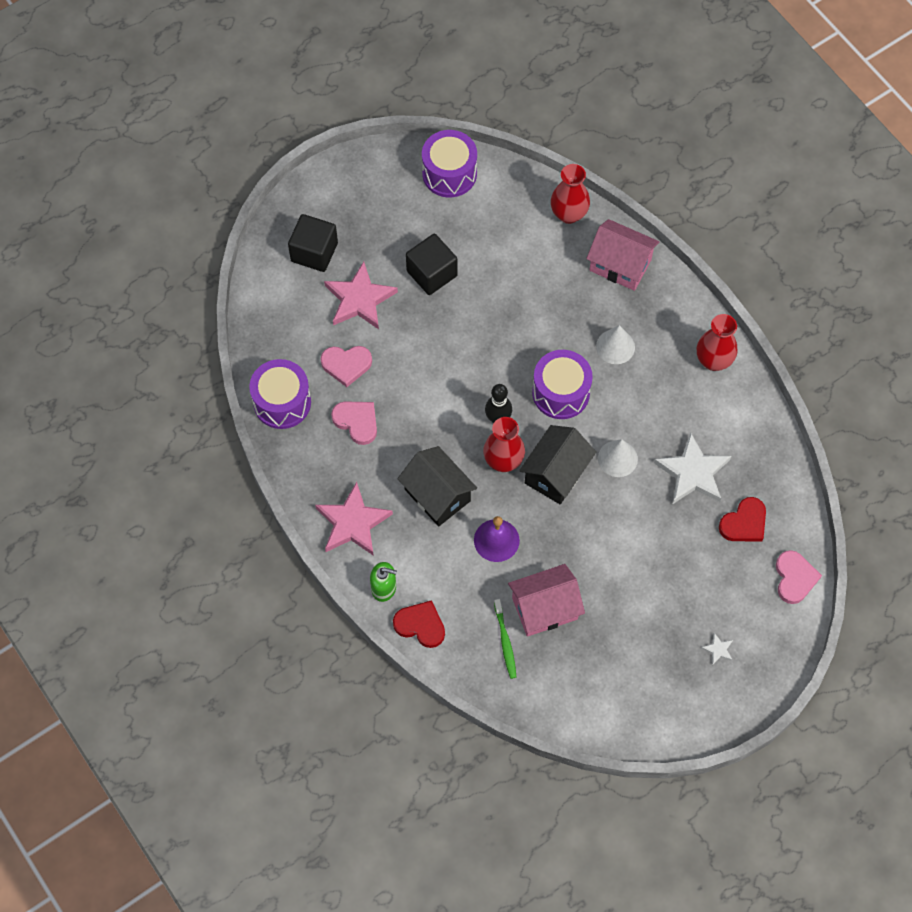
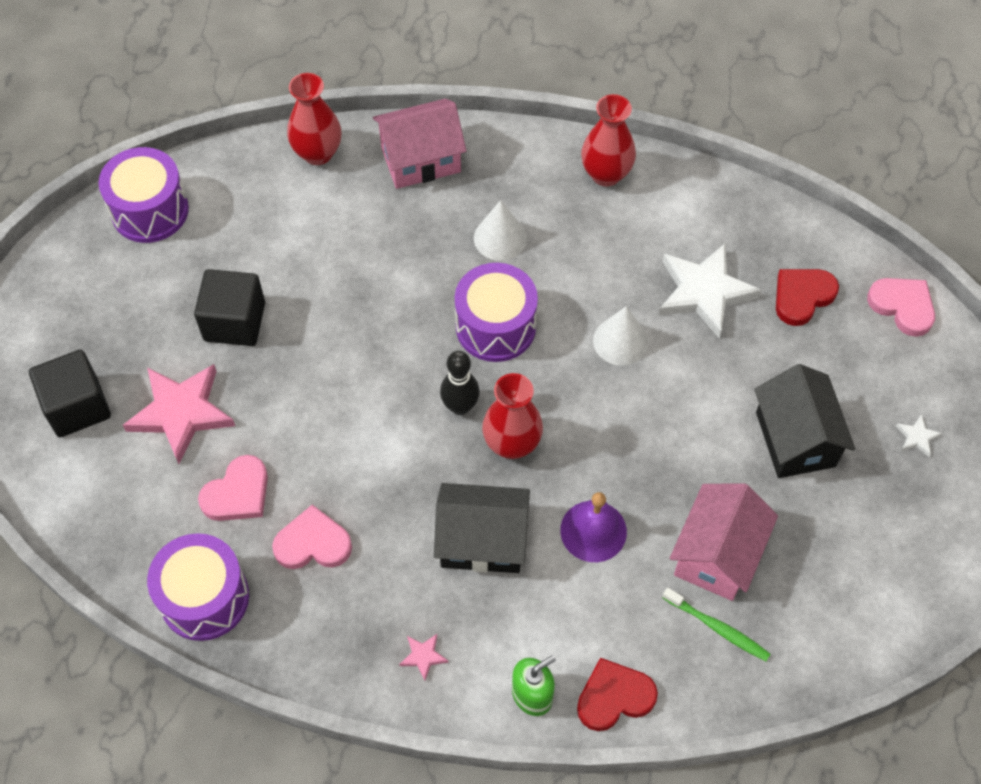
camera: 45 degrees left, 5 degrees down
pink star [315,482,393,556] -> pink star [399,634,448,681], size x0.41
black house [519,425,596,504] -> black house moved to [754,364,856,478]
red heart [719,497,766,541] -> red heart turned 135 degrees counterclockwise [776,269,839,326]

